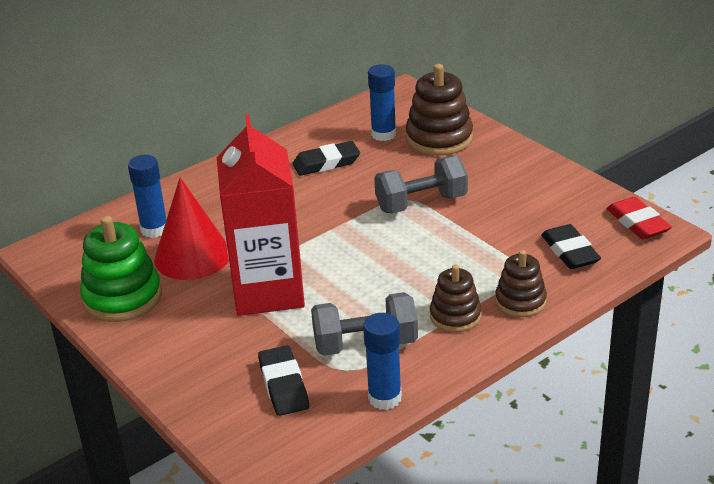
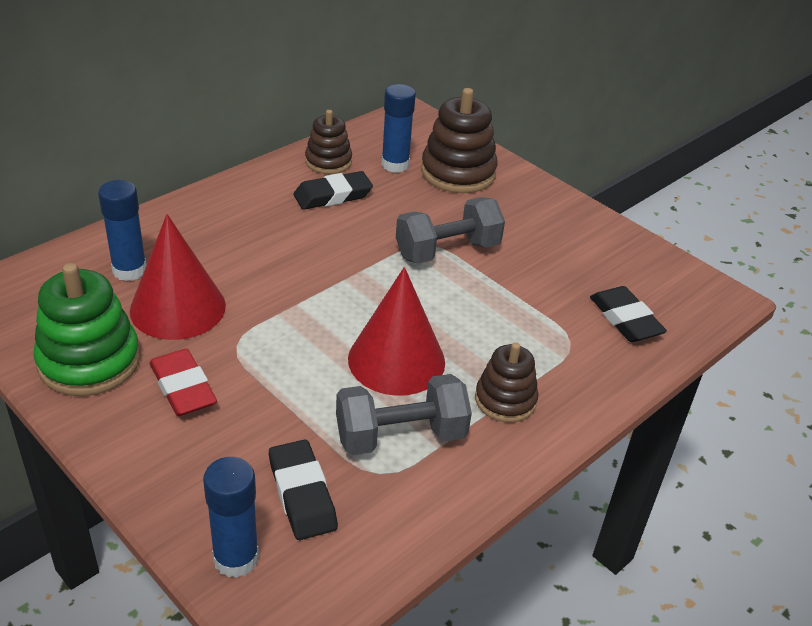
camera: 10 degrees left, 5 degrees up
red carton [217,115,305,316] -> none
blue glue stick [363,313,402,410] -> blue glue stick moved to [203,457,259,578]
brown stacking toy [495,250,547,317] -> brown stacking toy moved to [305,110,352,174]
red eraser [607,197,672,239] -> red eraser moved to [150,349,217,416]
none -> red cone [348,267,445,396]

